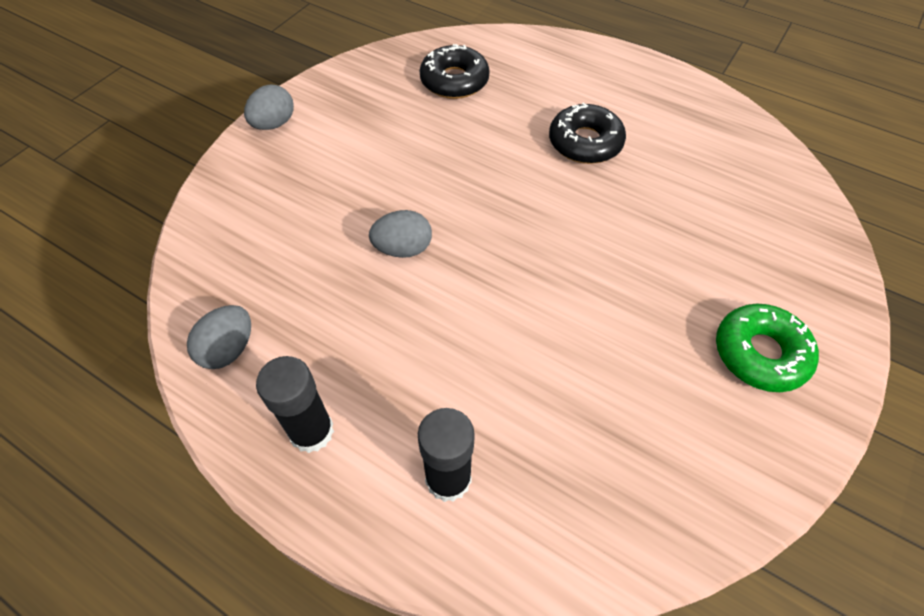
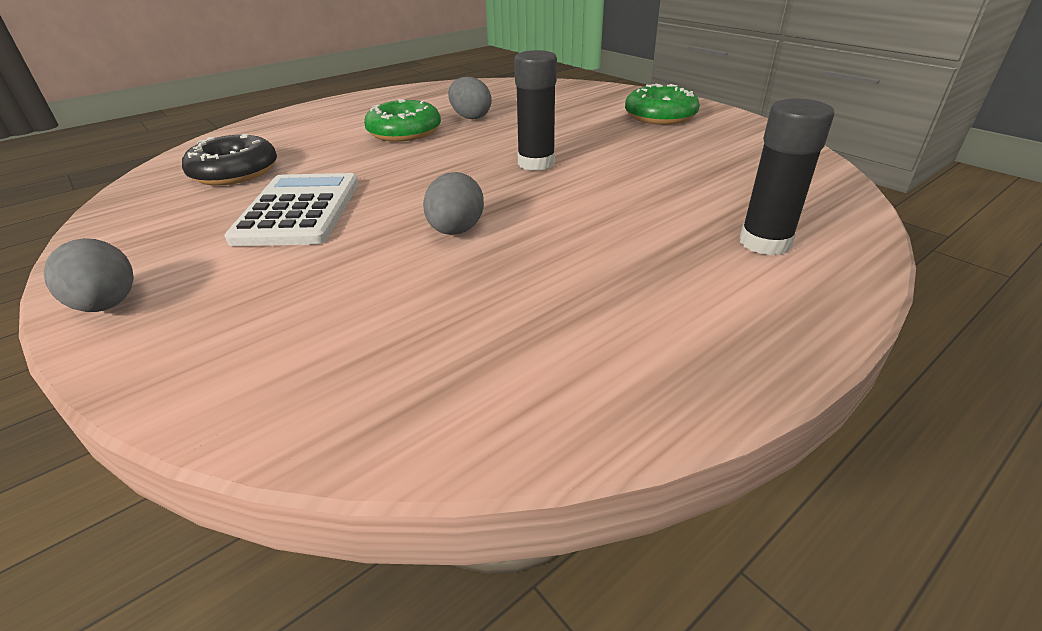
camera: 70 degrees left, 20 degrees down
grey egg [187,305,251,369] -> grey egg moved to [448,77,492,119]
black glue stick [256,356,334,453] -> black glue stick moved to [514,50,557,171]
black donut [549,103,626,164] -> green donut [364,99,441,142]
none -> white calculator [224,173,359,246]

